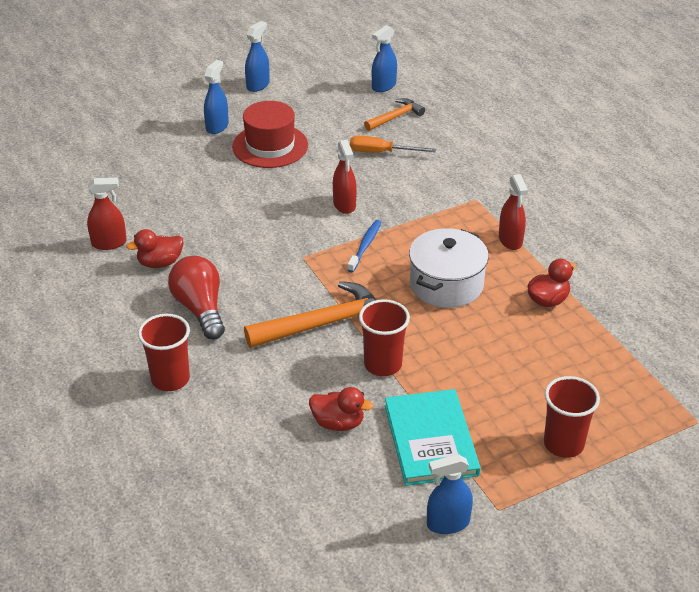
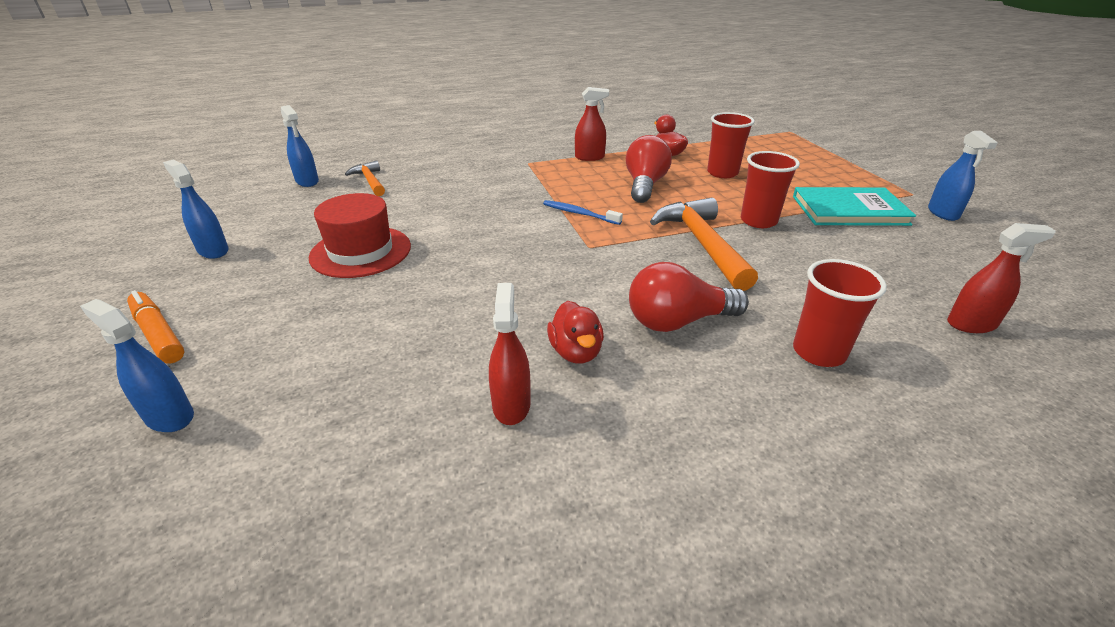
camera: 80 degrees left, 5 degrees down
blue spray bottle [204,60,229,134] -> blue spray bottle moved to [80,299,194,432]
red duck [309,387,374,431] -> none
red spray bottle [333,140,357,214] -> red spray bottle moved to [947,223,1056,333]
orange screwdriver [350,136,436,153] -> none
white pot [409,228,489,308] -> red light bulb [626,135,672,203]
red cup [544,376,600,458] -> red cup moved to [707,112,755,178]
none -> orange marker [127,290,184,363]

